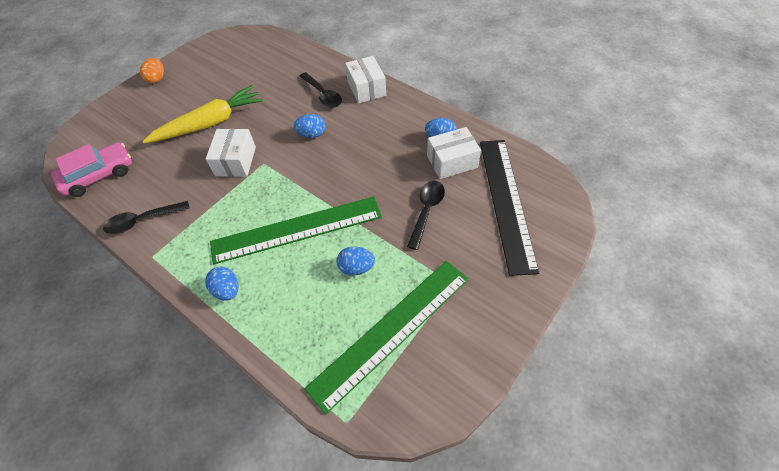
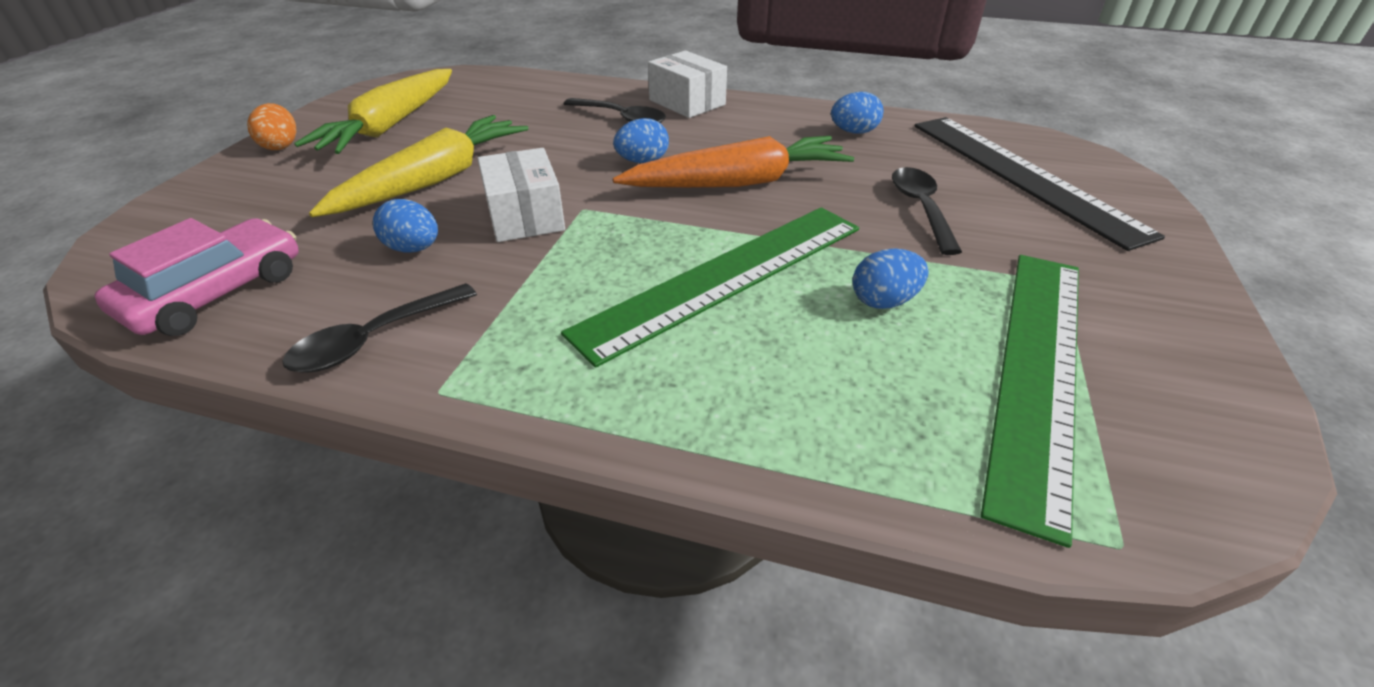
camera: 25 degrees left, 15 degrees down
blue egg [205,267,239,301] -> blue egg moved to [373,199,438,253]
white box [427,127,481,179] -> none
none -> yellow carrot [294,69,452,154]
none -> orange carrot [613,136,854,188]

